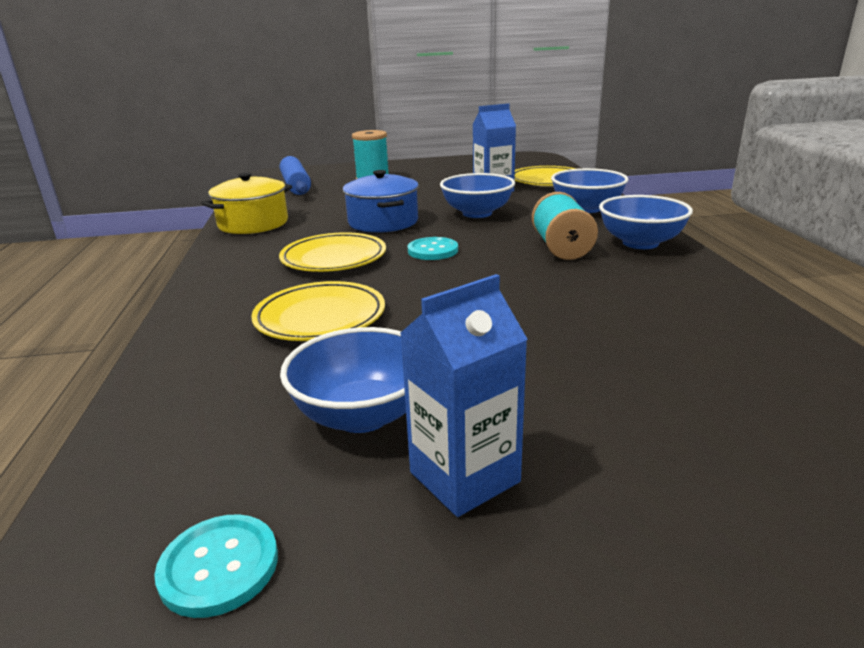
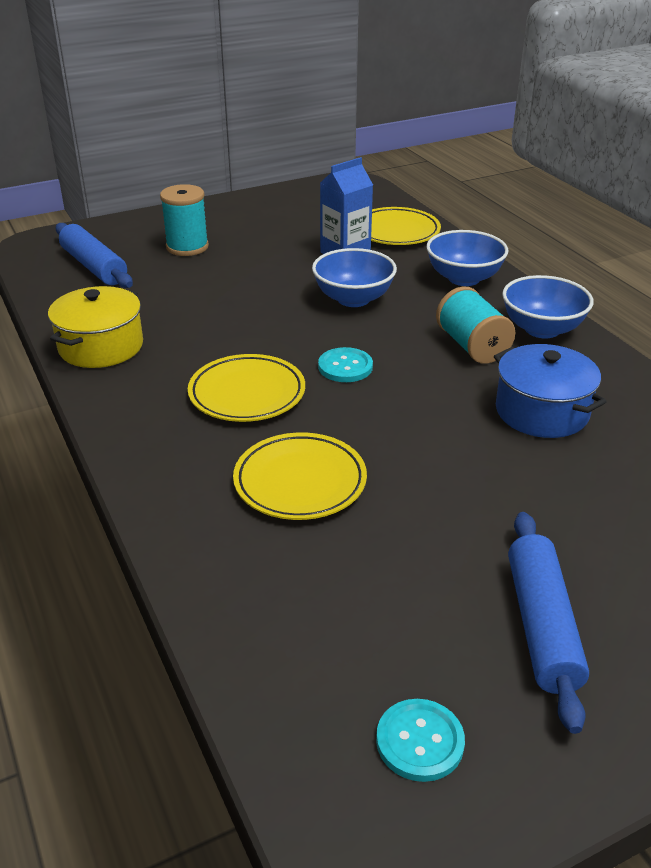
camera: 20 degrees left, 10 degrees up
blue bowl [280,327,406,433] -> none
blue pot [343,170,419,233] -> blue pot moved to [494,344,607,438]
blue carton [400,274,528,517] -> blue rolling pin [508,512,589,734]

